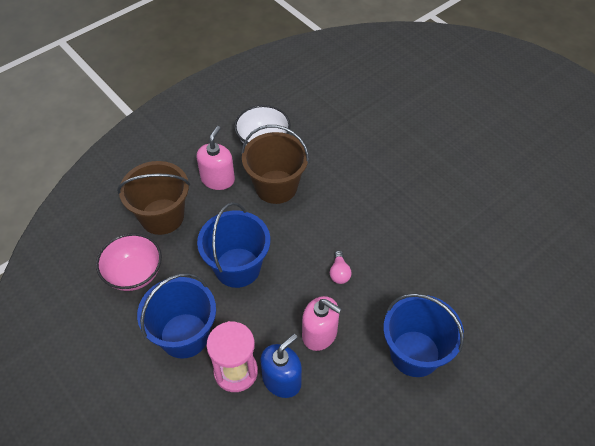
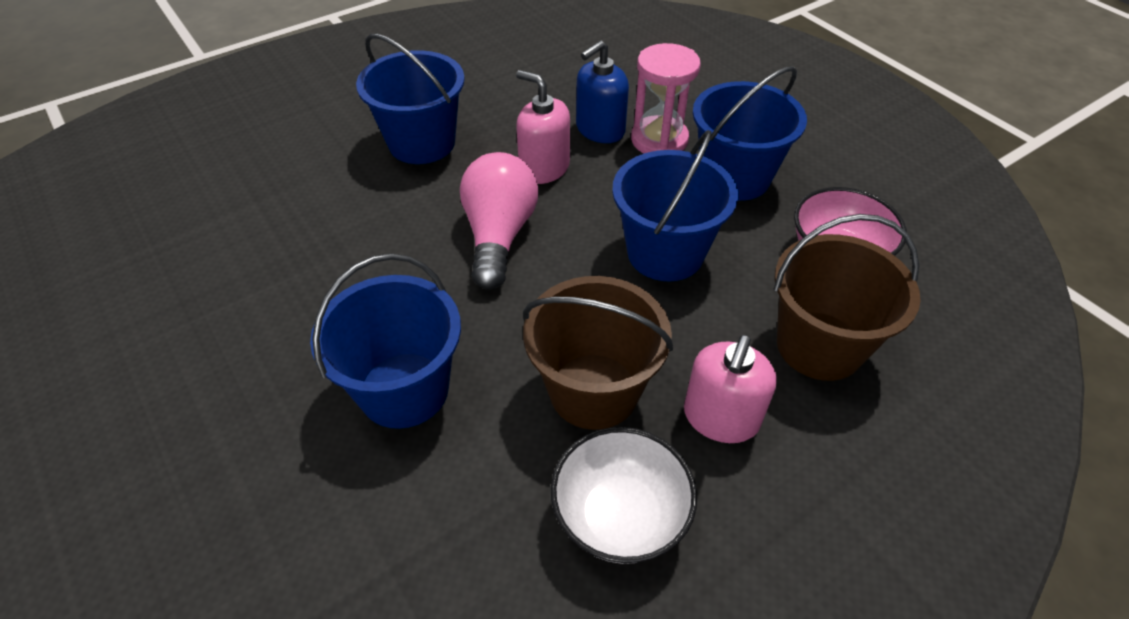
camera: 175 degrees left, 5 degrees down
pink light bulb [330,251,351,284] -> pink light bulb [460,152,538,290], size x2.20
none -> blue bucket [310,253,461,429]

